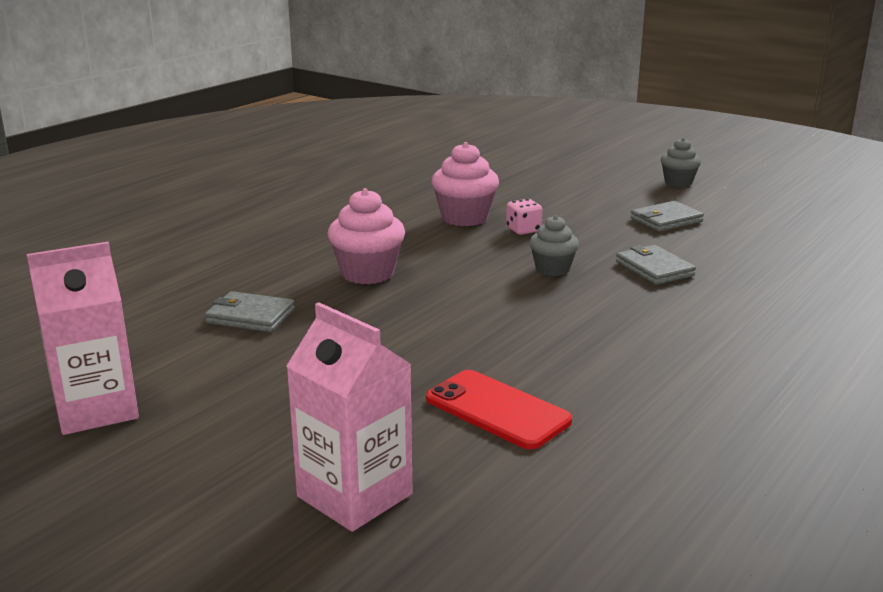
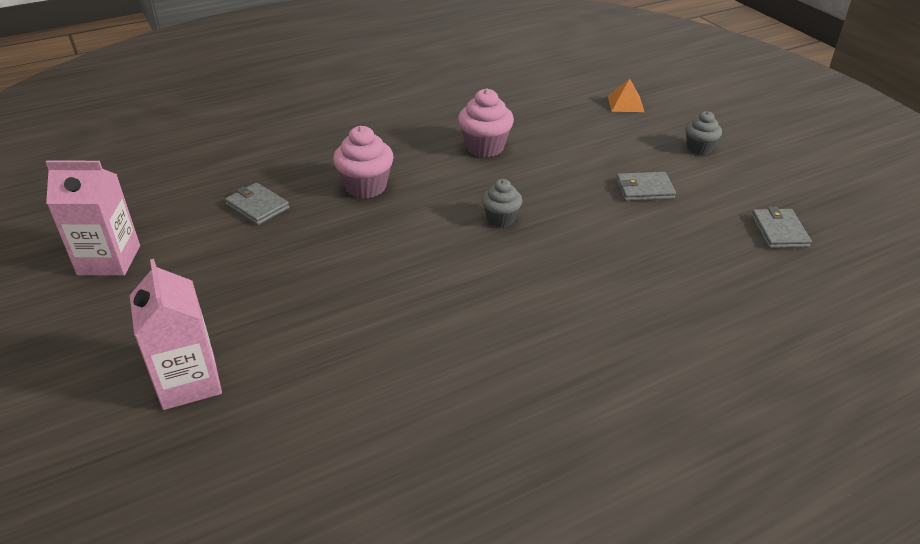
camera: 25 degrees right, 15 degrees up
red phone [426,370,572,450] -> none
pink dice [506,199,542,235] -> none
grey wallet [616,245,696,285] -> grey wallet moved to [751,207,812,248]
none -> orange pyramid [608,79,644,112]

